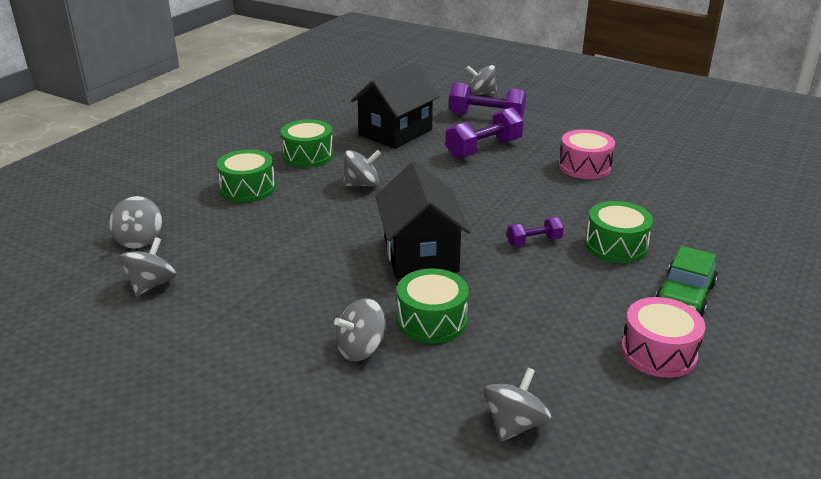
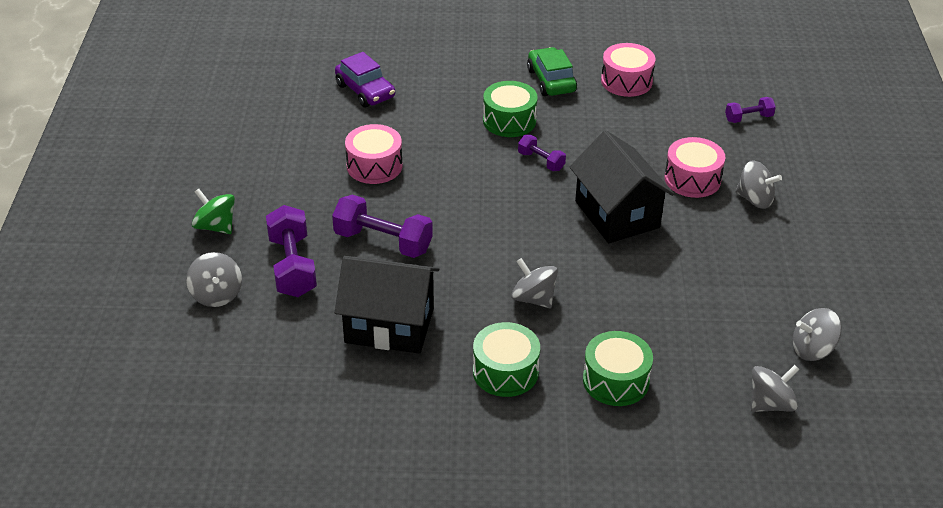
camera: 120 degrees left, 10 degrees up
black house [375,161,471,278] -> black house turned 75 degrees counterclockwise [570,130,674,243]
green drum [397,269,469,343] -> pink drum [664,137,725,198]
grey spinning top [483,368,551,442] -> purple dumbbell [725,97,776,123]
green car [655,246,718,317] -> green car turned 105 degrees counterclockwise [527,47,577,96]
none -> green spinning top [192,189,235,234]
none -> purple car [335,52,395,107]

